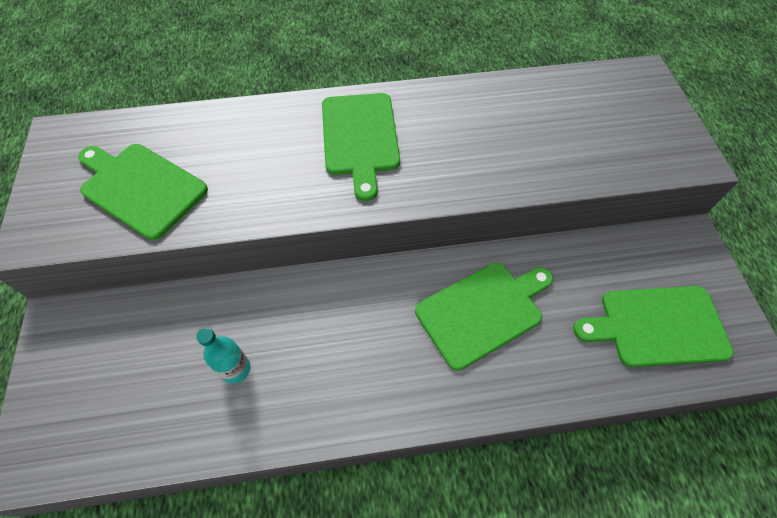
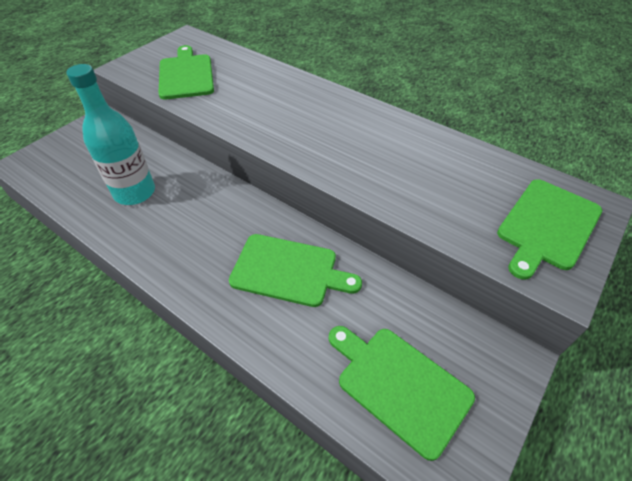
camera: 45 degrees right, 10 degrees down
turquoise bottle [197,328,251,383] -> turquoise bottle [66,64,155,205], size x1.93
green cutting board [322,93,400,201] -> green cutting board moved to [497,179,602,280]

